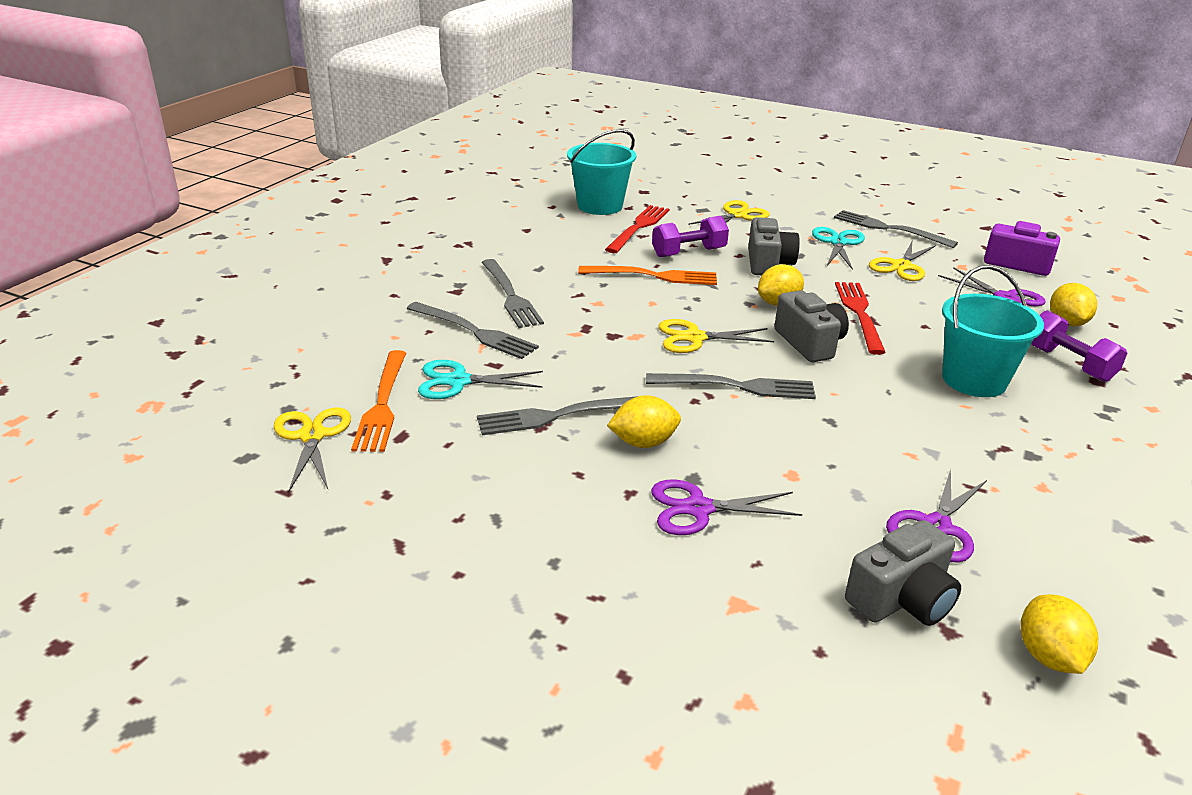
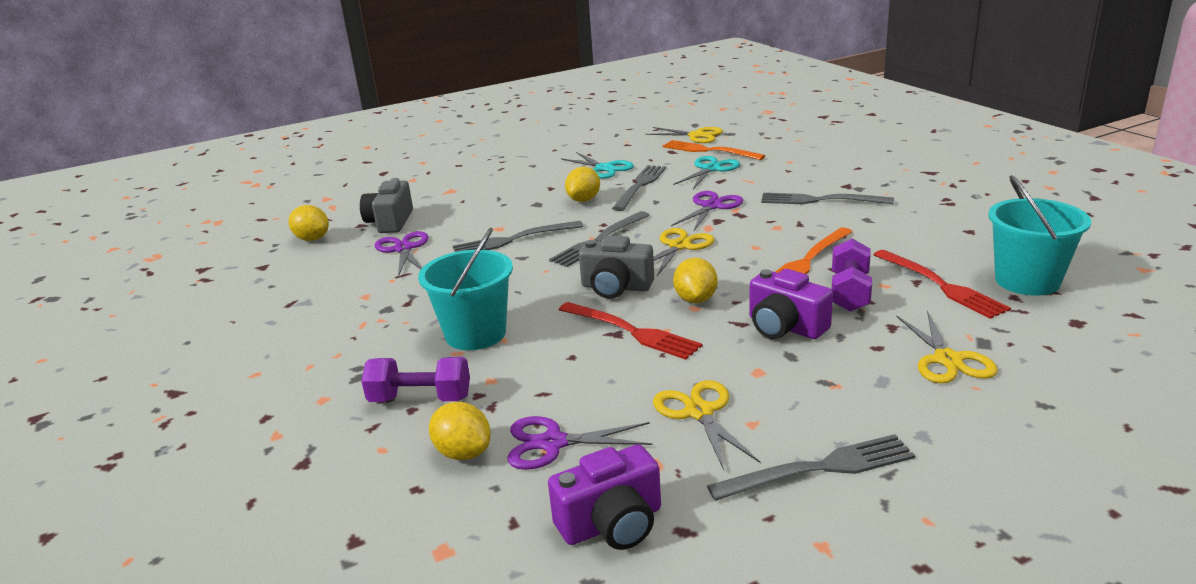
camera: 130 degrees right, 5 degrees down
grey fork [407,302,539,359] -> grey fork moved to [453,221,584,252]
purple scissors [651,480,802,535] -> purple scissors moved to [671,191,743,231]
grey camera [748,217,800,275] -> purple camera [749,269,833,339]
turquoise scissors [812,227,865,270] -> turquoise scissors moved to [561,152,634,178]

